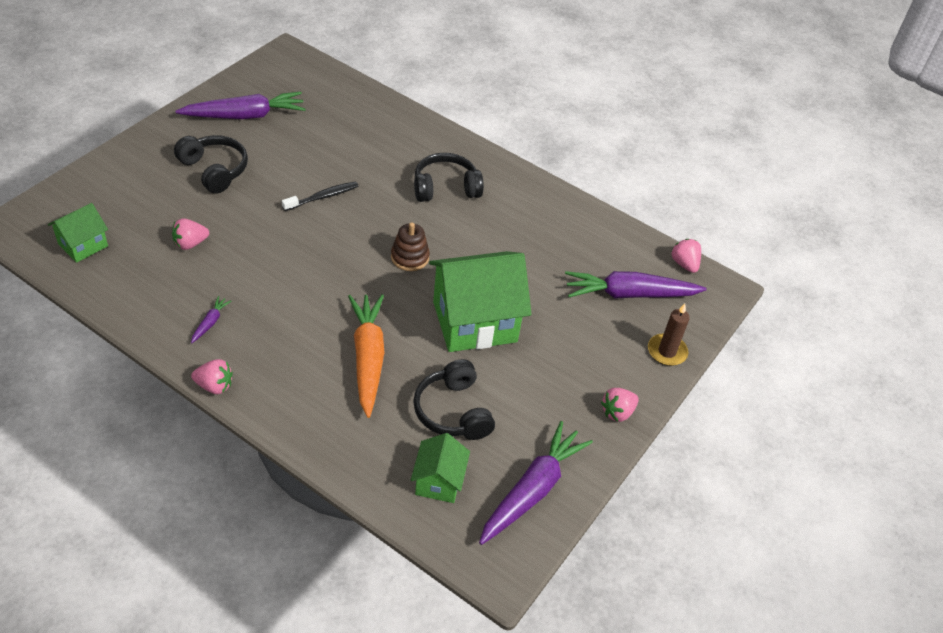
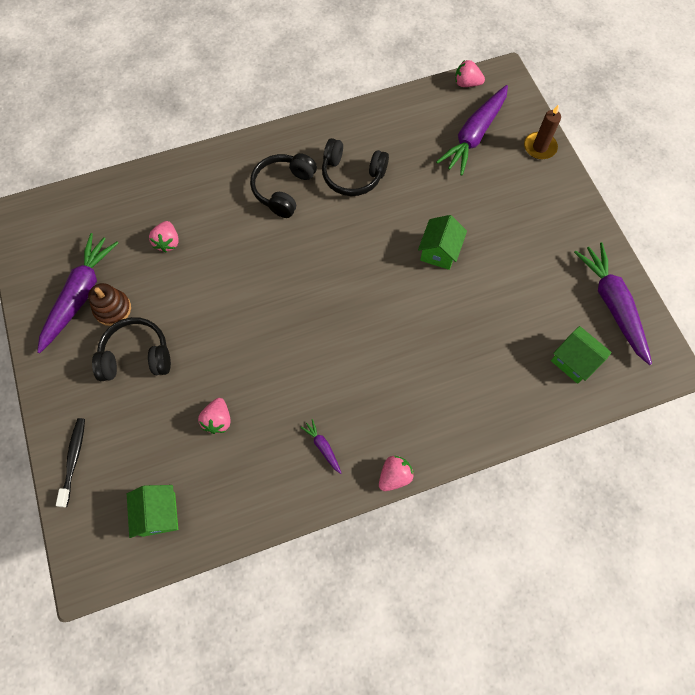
camera: 50 degrees left, 20 degrees up
black toothbrush [282,181,358,211] -> black toothbrush moved to [56,418,85,507]
orange carrot [348,294,384,418] -> none
brown stacking toy [391,222,430,271] -> brown stacking toy moved to [88,283,131,326]
black headphones [413,359,495,440] -> black headphones moved to [322,138,389,196]
green house [429,251,532,352] -> green house [418,215,467,270], size x0.51
pink strawberry [601,388,639,422] -> pink strawberry moved to [149,221,179,253]

